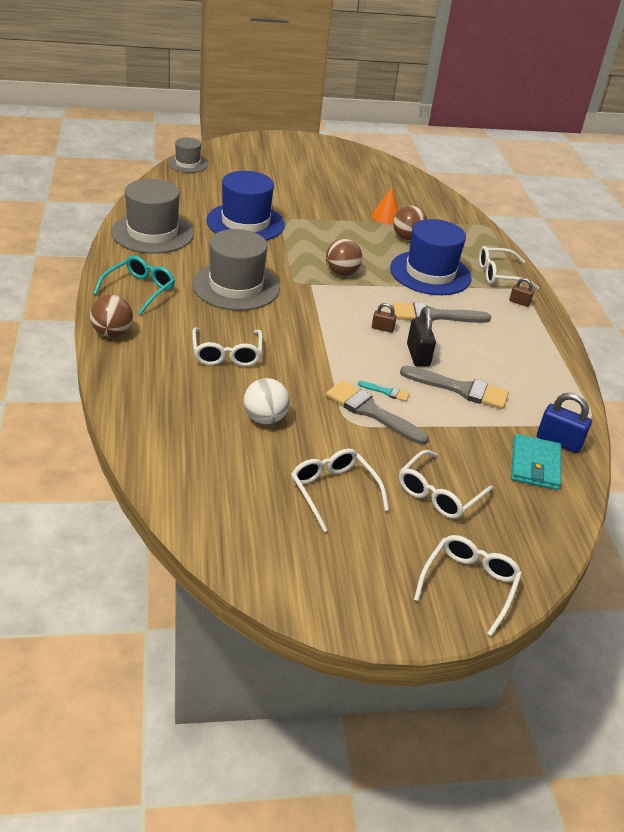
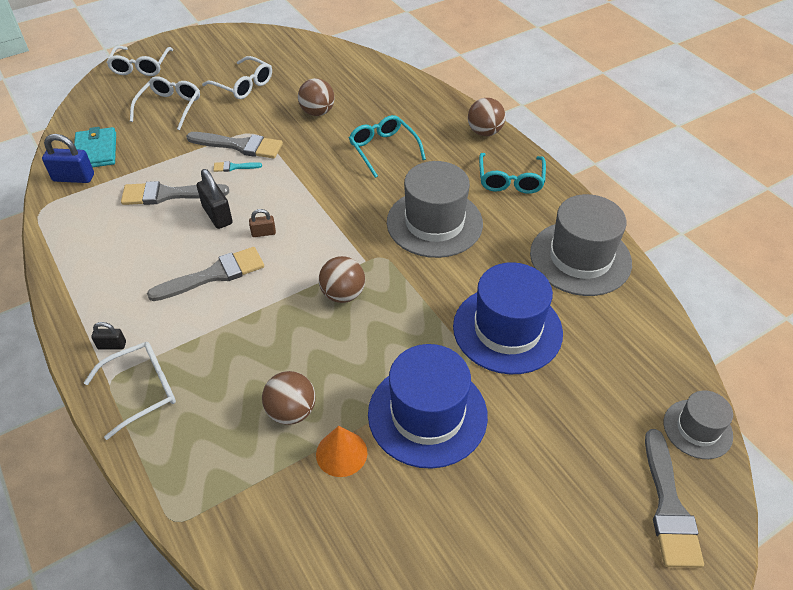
camera: 160 degrees right, 10 degrees up
white glasses [192,327,263,367] -> turquoise glasses [349,115,426,178]
white ball [244,378,290,424] -> brown ball [298,78,335,116]
blue hat [390,219,471,295] -> blue hat moved to [368,344,488,469]
brown padlock [509,278,534,307] -> black padlock [91,322,126,350]
none -> grey brush [645,429,704,568]

